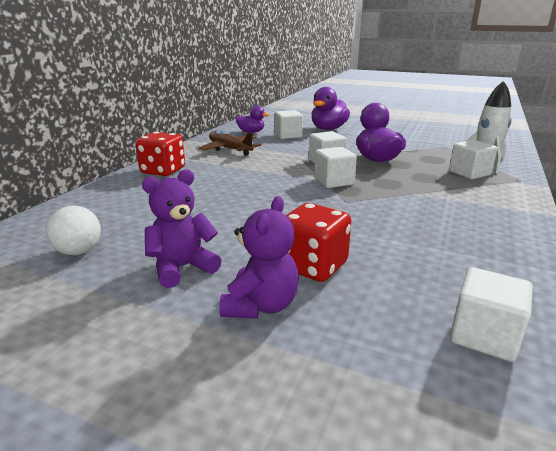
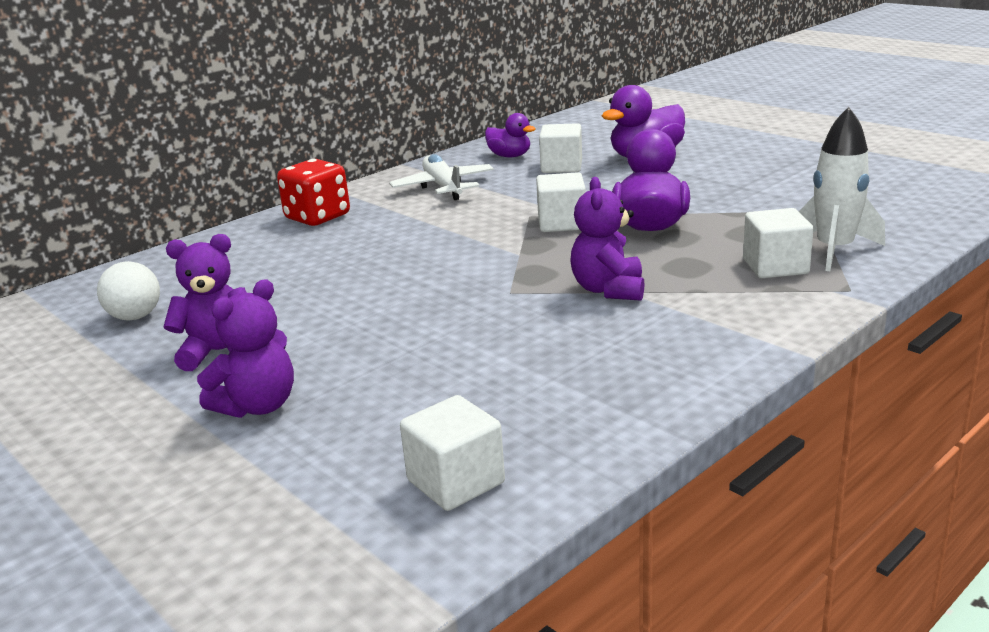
camera: 25 degrees right, 0 degrees up
brown plane [199,130,261,156] -> white plane [389,154,494,200]
red dice [285,203,352,282] -> none
white cube [314,147,357,188] -> none
none -> purple teddy bear [570,177,644,301]

